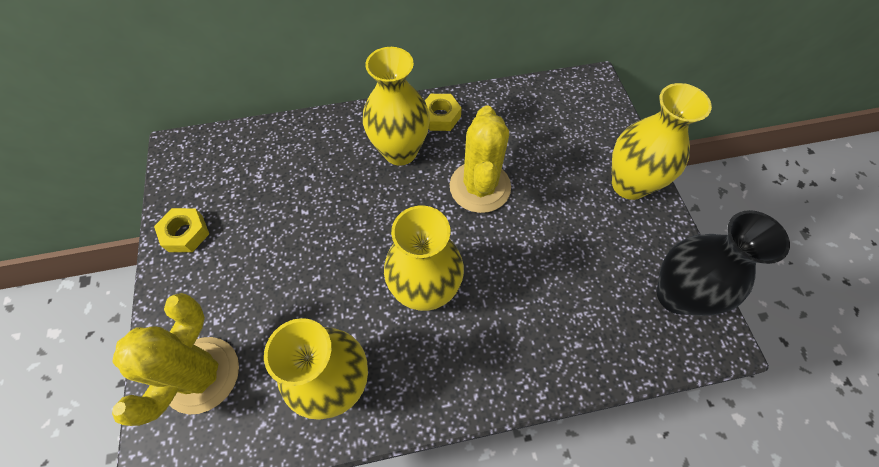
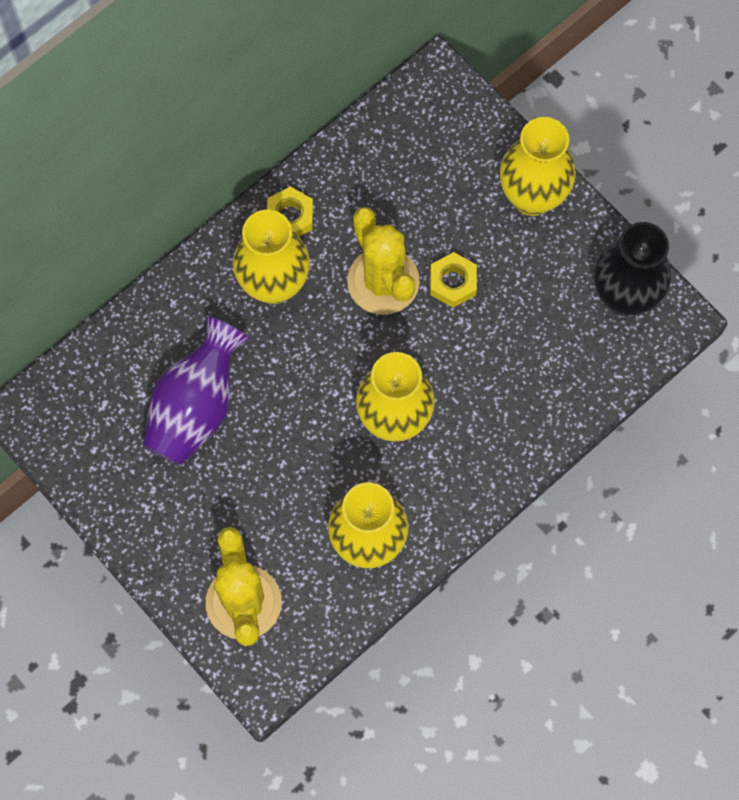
camera: 30 degrees left, 10 degrees up
yellow nut [154,208,209,252] -> yellow nut moved to [430,252,477,308]
none -> purple vase [143,316,250,465]

